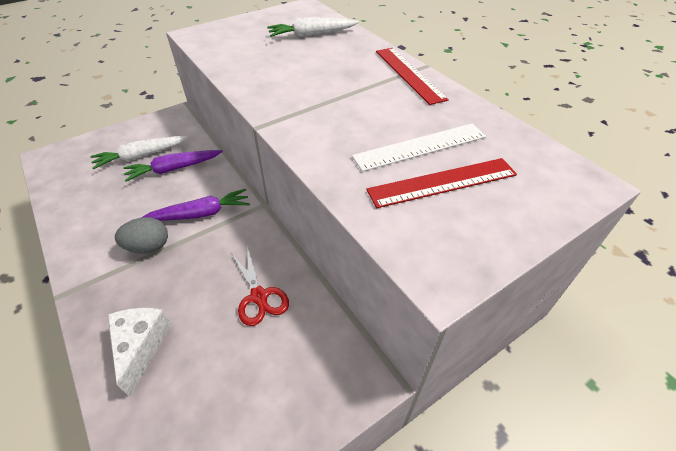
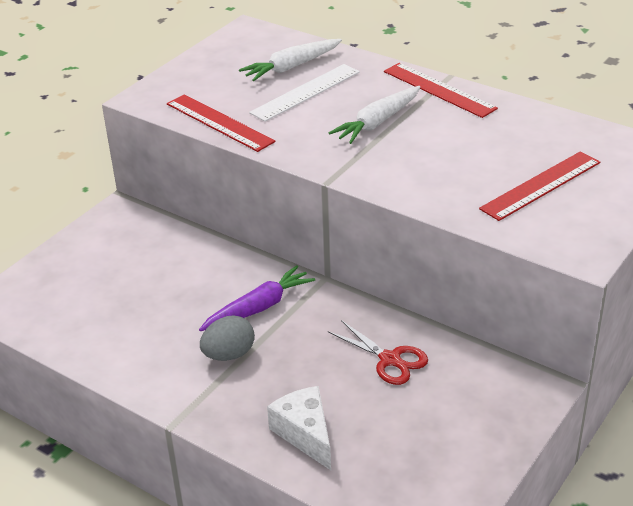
camera: 20 degrees left, 10 degrees down
white carrot [90,136,188,169] -> white carrot moved to [329,86,420,144]
purple carrot [123,150,223,182] -> none
white ruler [352,123,486,172] -> white ruler moved to [249,64,360,122]
none -> red ruler [167,94,276,152]

